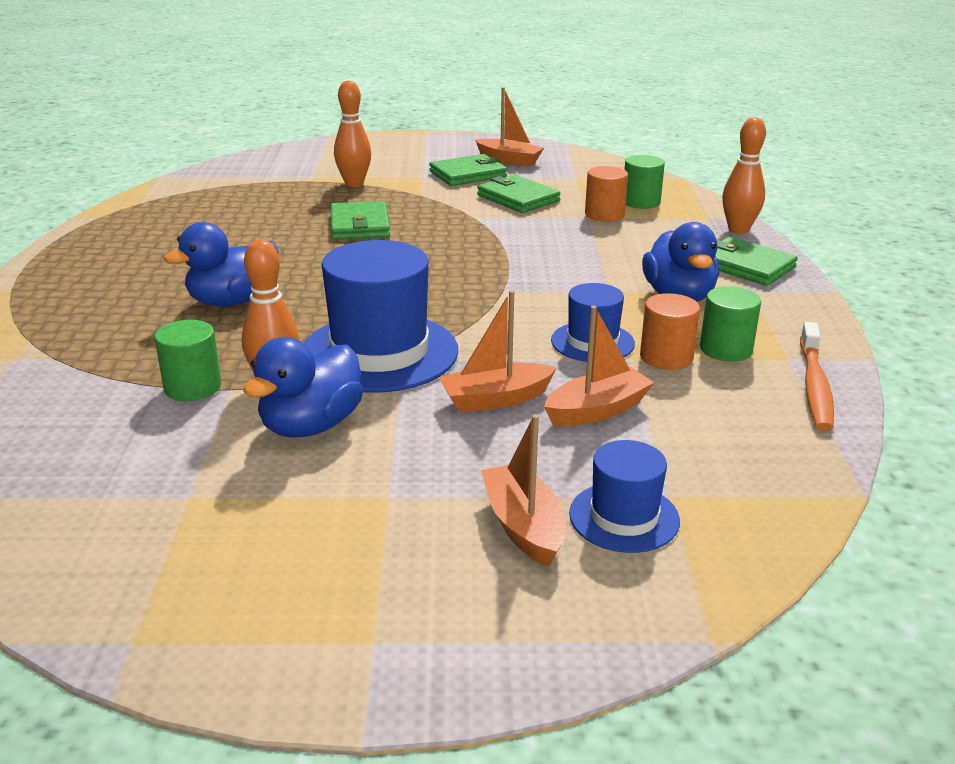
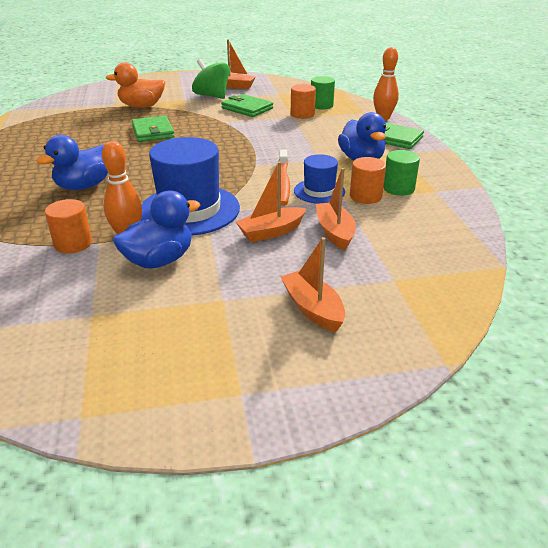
camera: 10 degrees left, 5 degrees up
green cylinder [154,320,221,401] -> orange cylinder [45,199,92,254]
blue duck [243,337,363,437] -> blue duck turned 150 degrees counterclockwise [113,190,200,268]
orange bowling pin [334,80,371,187] -> orange duck [105,62,165,108]
green wallet [429,154,507,186] -> green spinning top [192,59,230,99]
orange boat [544,306,654,426] -> orange boat turned 60 degrees counterclockwise [316,168,356,250]
blue hat [569,440,680,553] -> none
orange toothbrush [800,322,834,431] -> orange toothbrush moved to [277,149,290,206]

